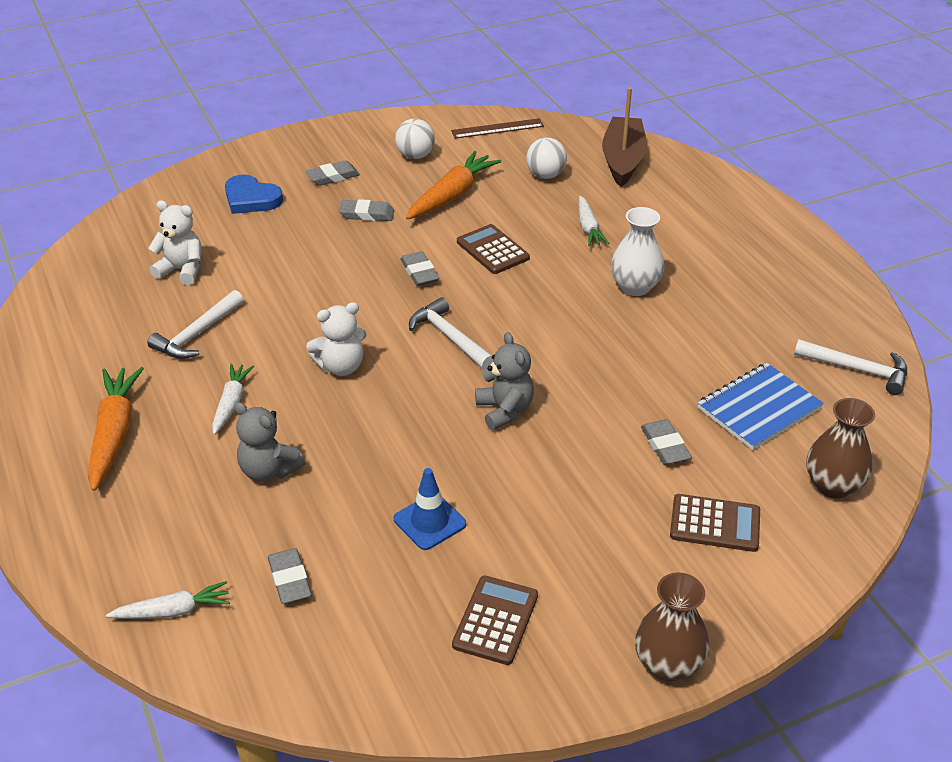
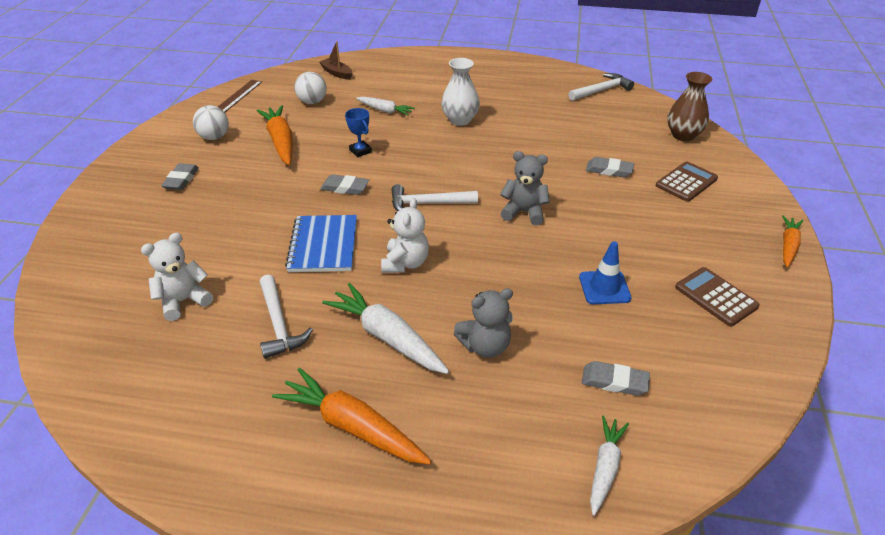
camera: 55 degrees left, 0 degrees up
white carrot [212,364,254,435] -> white carrot [322,283,449,374], size x1.65
blue heart [225,175,283,214] -> none
grey eraser [339,199,395,221] -> none
brown calculator [457,224,530,274] -> blue trophy [345,108,372,157]
brown boat [602,87,647,187] -> brown boat [319,41,353,80], size x0.55
brown vase [635,572,709,681] -> orange carrot [782,215,803,268]
blue notebook [697,363,824,450] -> blue notebook moved to [285,215,357,272]

